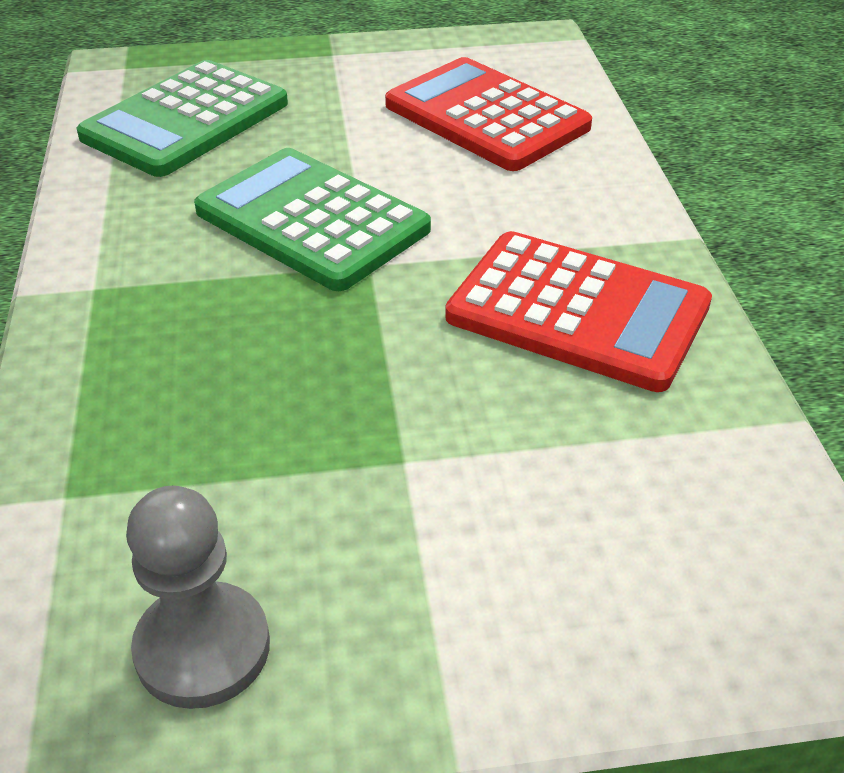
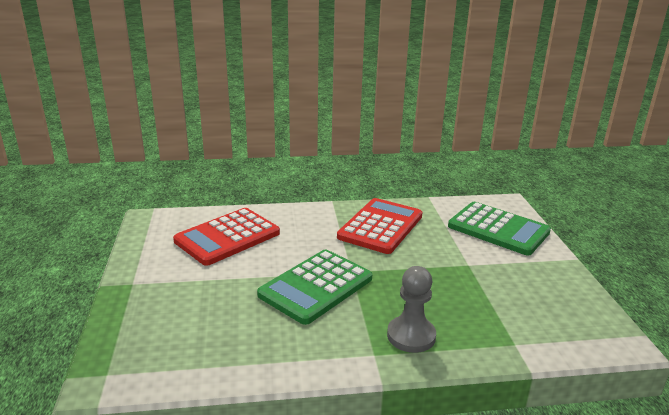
camera: 90 degrees left, 15 degrees down
green calculator [76,60,288,177] -> green calculator moved to [448,202,551,255]
grey pawn [126,486,270,709] -> grey pawn moved to [387,266,436,353]

